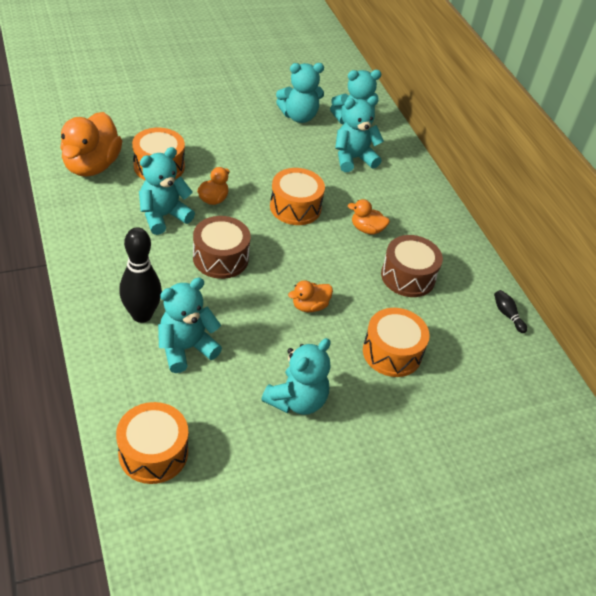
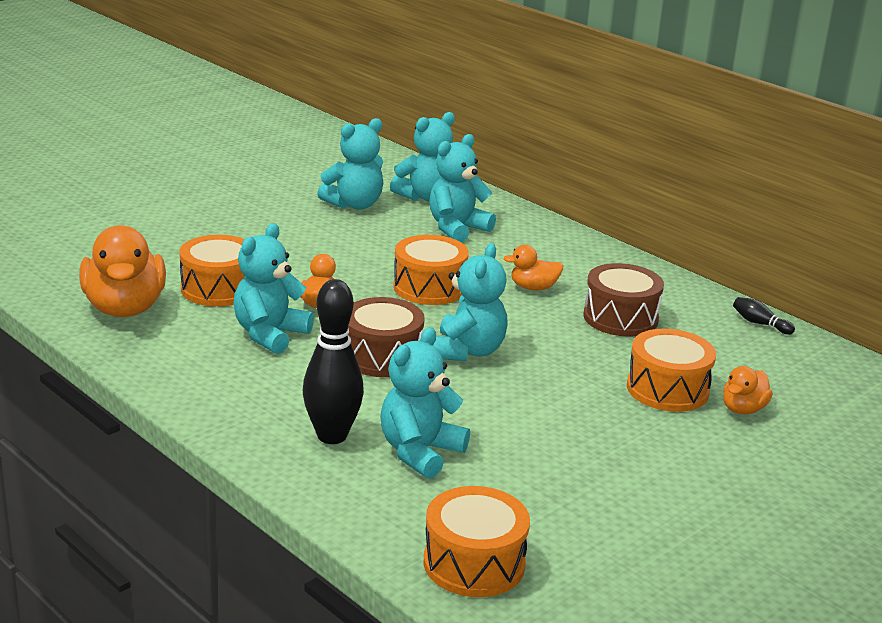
camera: 20 degrees left, 20 degrees down
turquoise teddy bear [261,338,330,415] -> turquoise teddy bear moved to [433,243,508,361]
orange duck [288,280,333,312] -> orange duck moved to [723,366,773,414]

